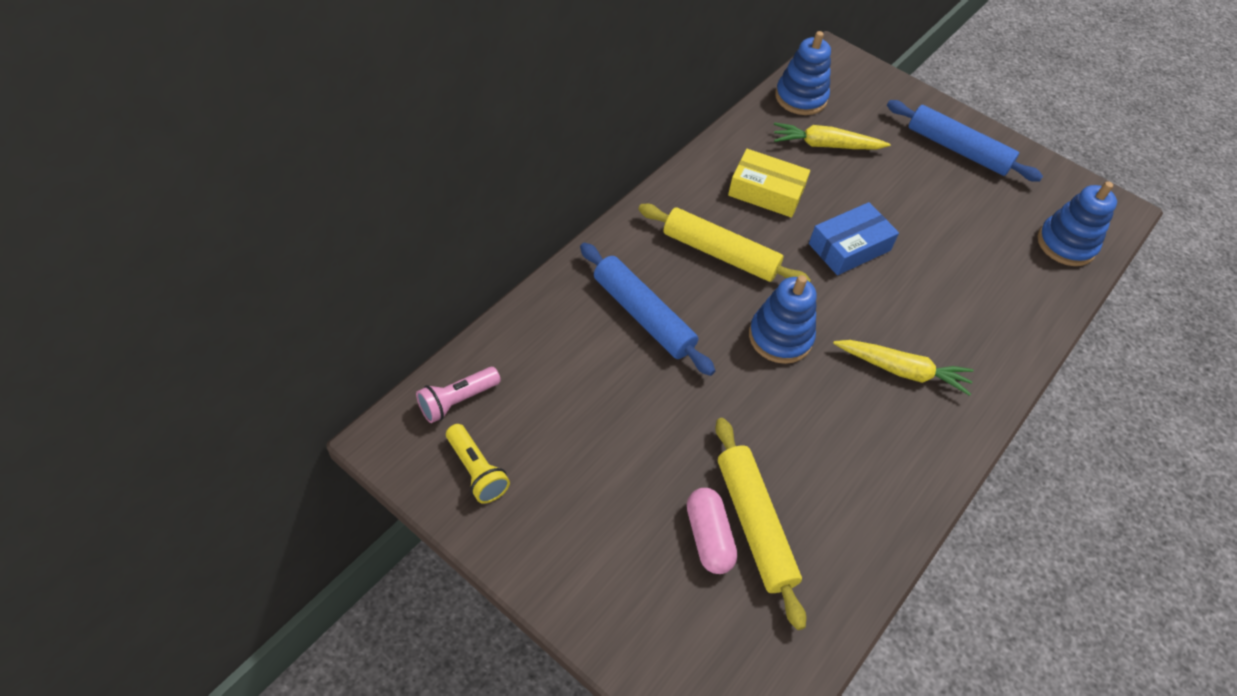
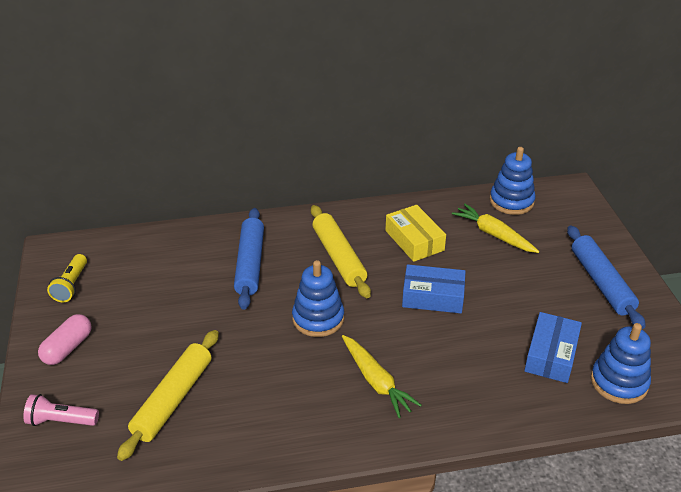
camera: 45 degrees right, 15 degrees down
pink flashlight [416,367,501,423] -> pink flashlight moved to [23,394,99,426]
pink capsule [687,488,737,574] -> pink capsule moved to [38,314,92,365]
none -> blue box [524,312,582,383]

